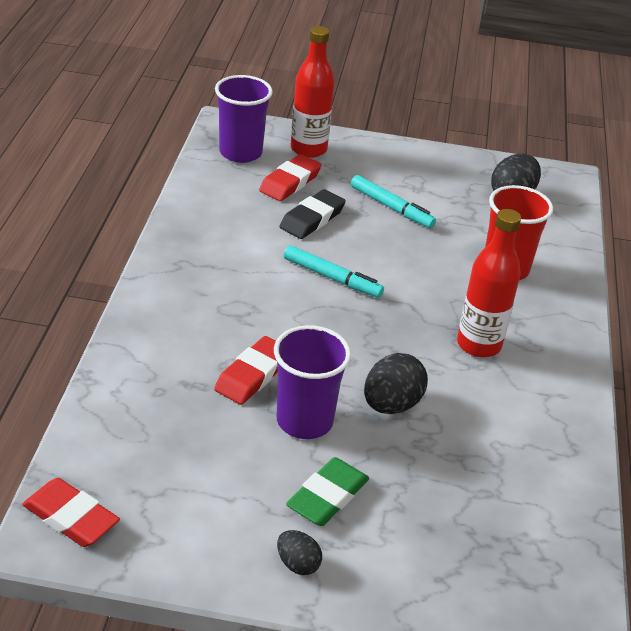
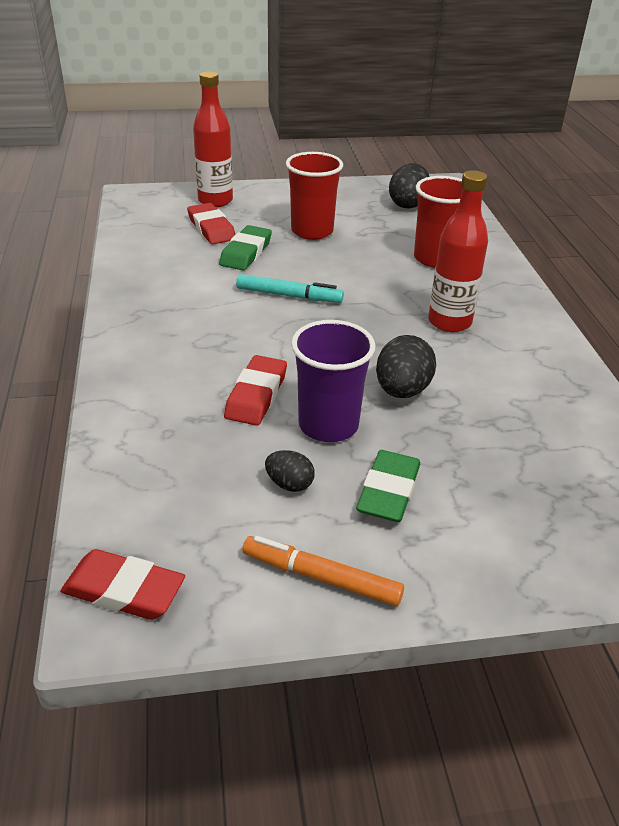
camera: 15 degrees left, 0 degrees up
purple cup [215,75,273,163] -> none
red eraser [259,154,322,201] -> red eraser turned 45 degrees counterclockwise [187,203,235,244]
black egg [277,530,322,575] -> black egg moved to [265,450,315,492]
black eraser [279,189,346,239] -> green eraser [219,225,272,270]
turquoise marker [351,175,436,228] -> red cup [286,152,343,240]
none -> orange marker [243,536,404,606]

